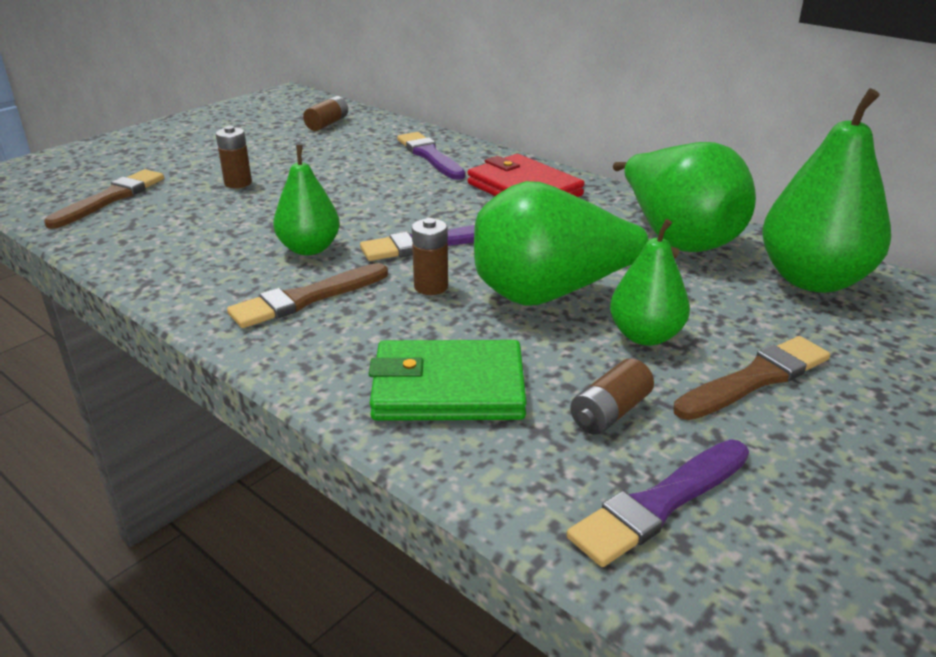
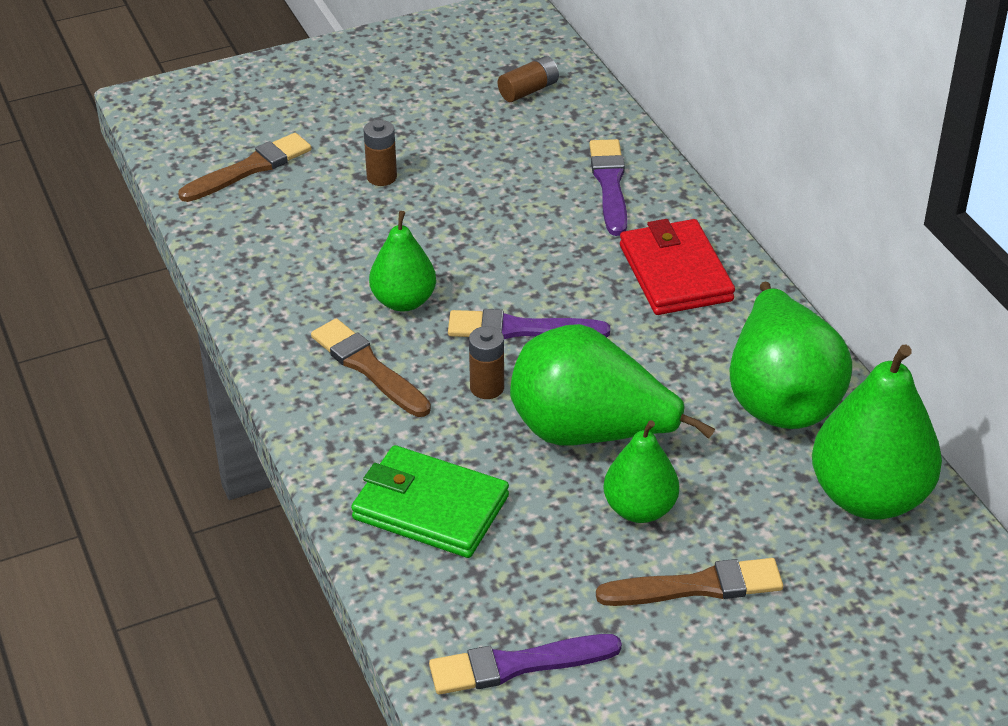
camera: 25 degrees right, 10 degrees up
brown brush [227,263,388,328] -> brown brush turned 60 degrees clockwise [311,318,431,417]
brown battery [570,358,654,435] -> none

